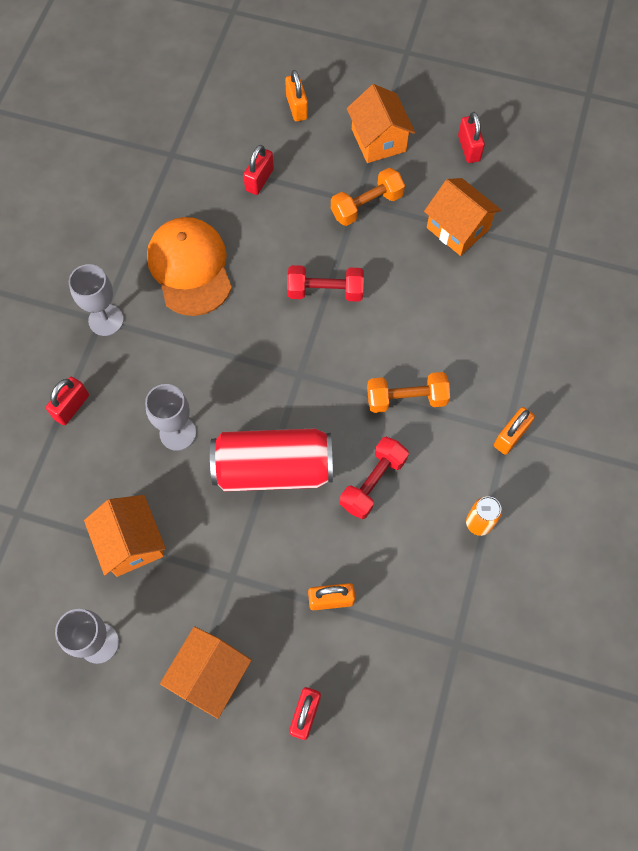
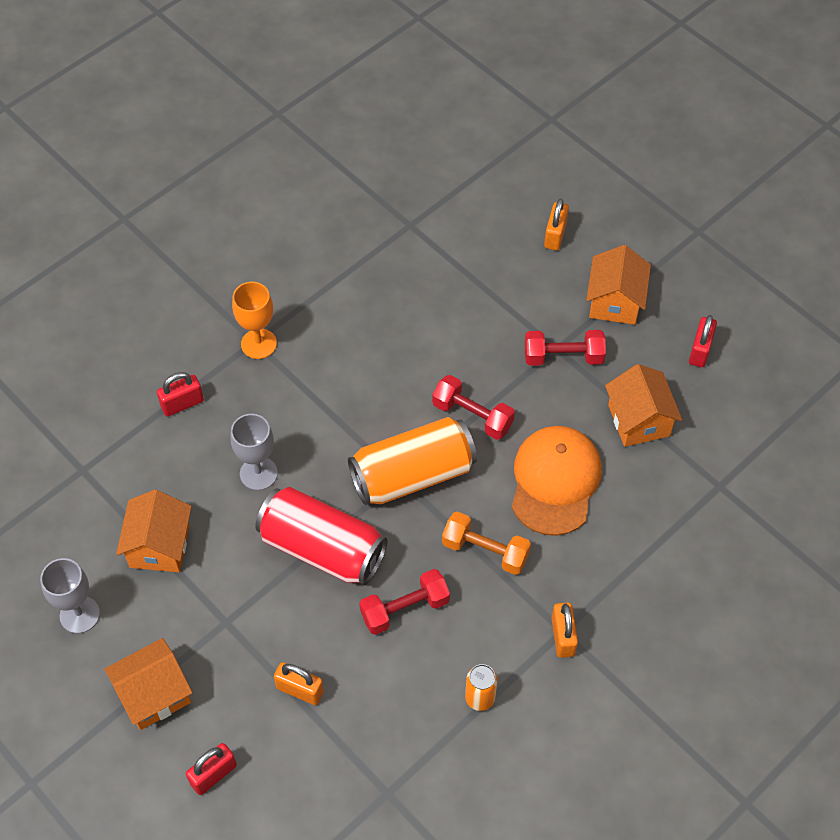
camera: 30 degrees right, 10 degrees down
grey goblet [69,264,124,336] -> orange goblet [232,282,277,359]
orange cap [147,217,232,316] -> orange cap moved to [512,426,602,536]
red padlock [243,145,274,195] -> none
orange dumbbell [331,168,405,226] -> red dumbbell [525,330,606,366]
orange padlock [494,407,535,455] -> orange padlock turned 75 degrees counterclockwise [551,602,578,658]
none -> orange can [348,417,477,505]

